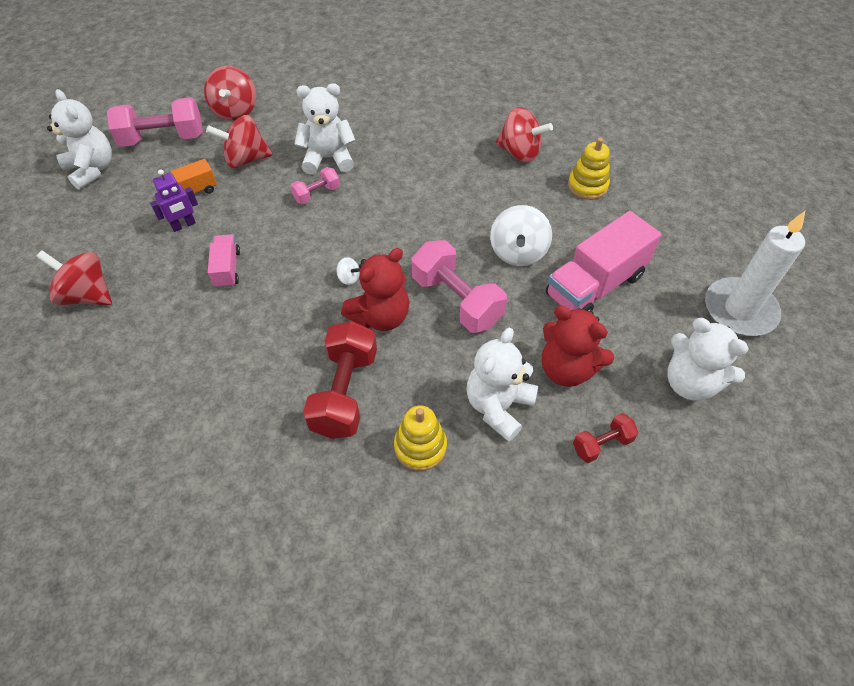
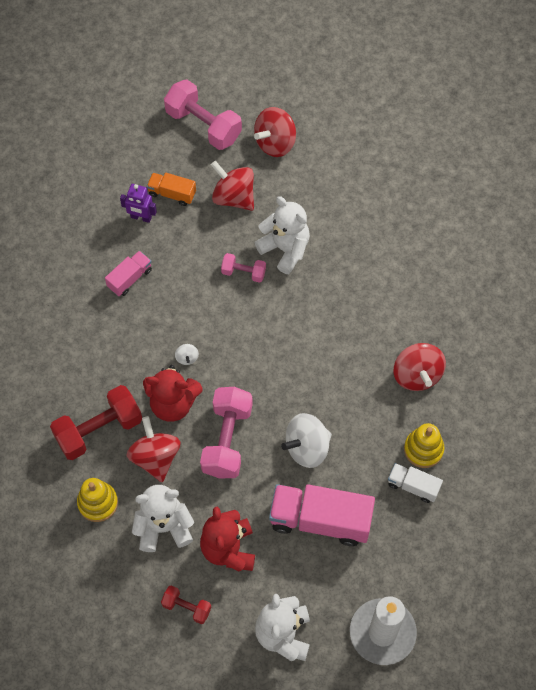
camera: 50 degrees right, 10 degrees up
red spinning top [36,250,112,305] -> red spinning top moved to [126,416,181,482]
white teddy bear [47,89,112,190] -> none
none -> white truck [388,463,443,503]

